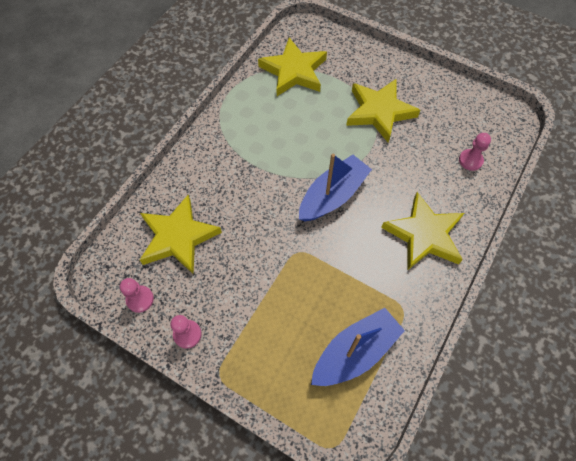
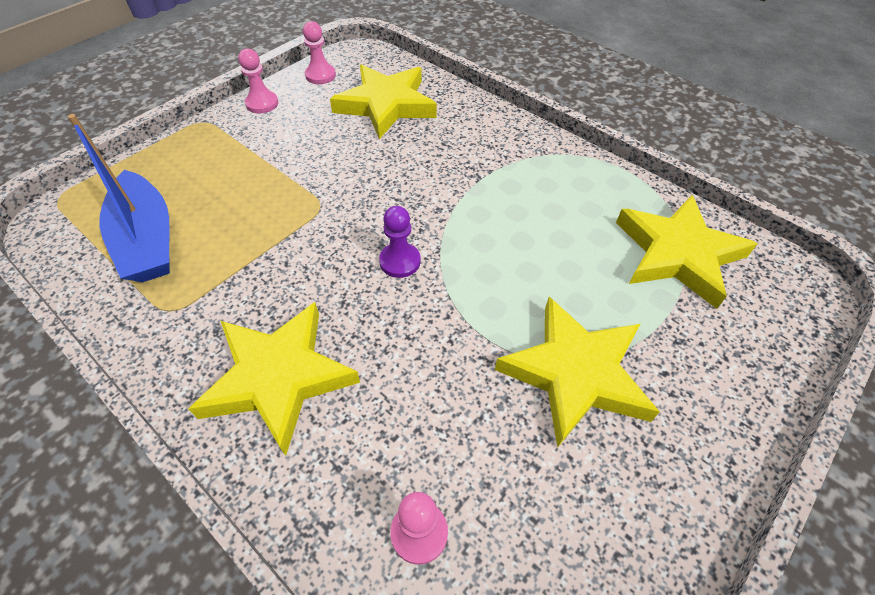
camera: 100 degrees right, 10 degrees down
blue boat [299,154,372,221] -> purple pawn [379,206,421,278]

